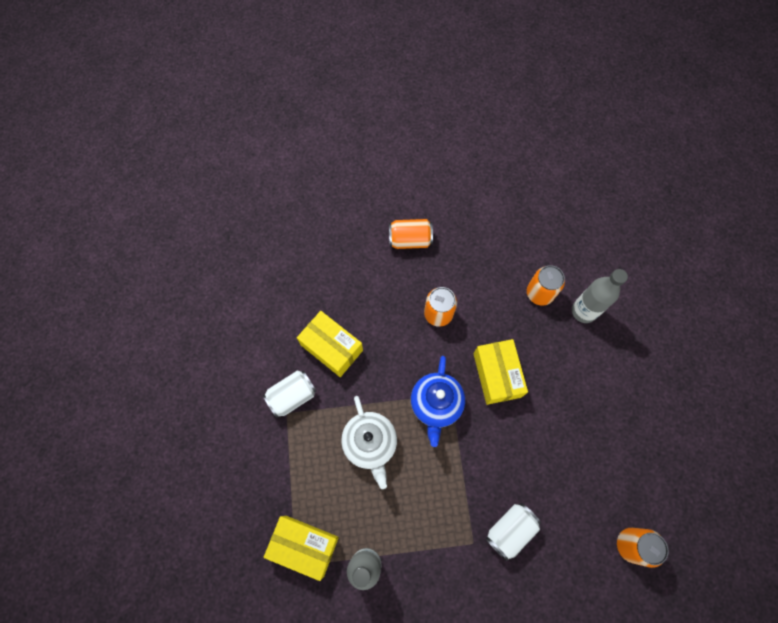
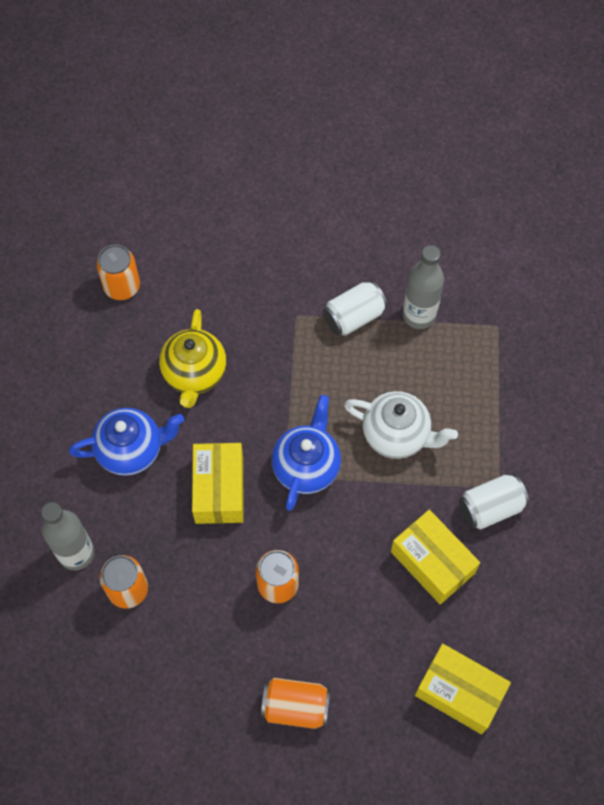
camera: 170 degrees left, 5 degrees down
yellow box [264,516,339,581] -> yellow box moved to [415,644,511,734]
white teapot [341,396,397,489] -> white teapot turned 120 degrees clockwise [344,391,458,459]
white can [486,503,541,561] -> white can moved to [323,281,387,336]
none -> blue teapot [69,408,184,476]
none -> yellow teapot [159,309,226,408]

